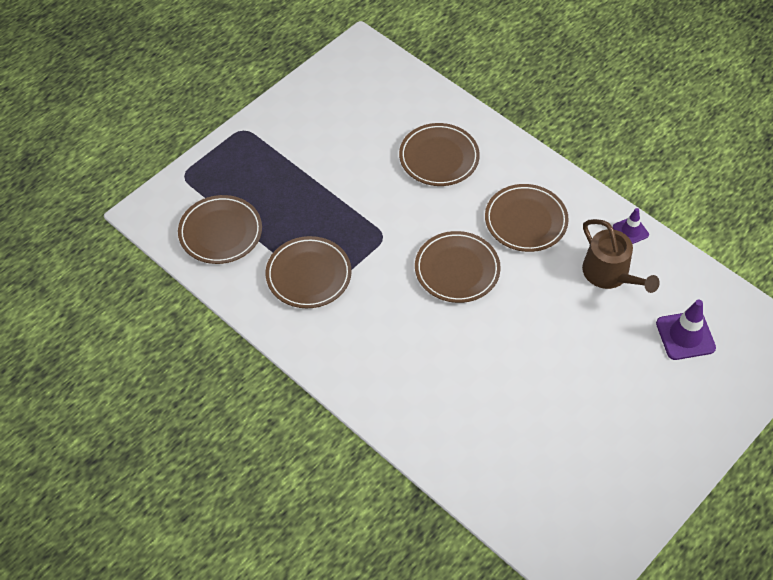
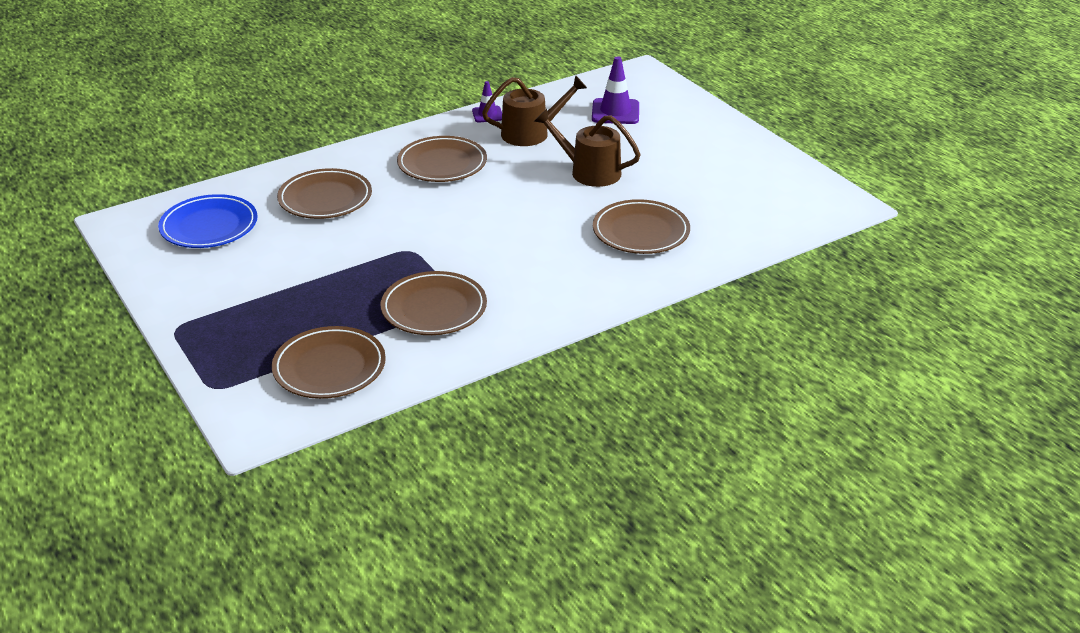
camera: 75 degrees left, 20 degrees down
brown plate [415,231,501,303] -> brown plate moved to [593,199,690,254]
none -> blue plate [158,194,258,248]
none -> brown watering can [534,109,641,187]

